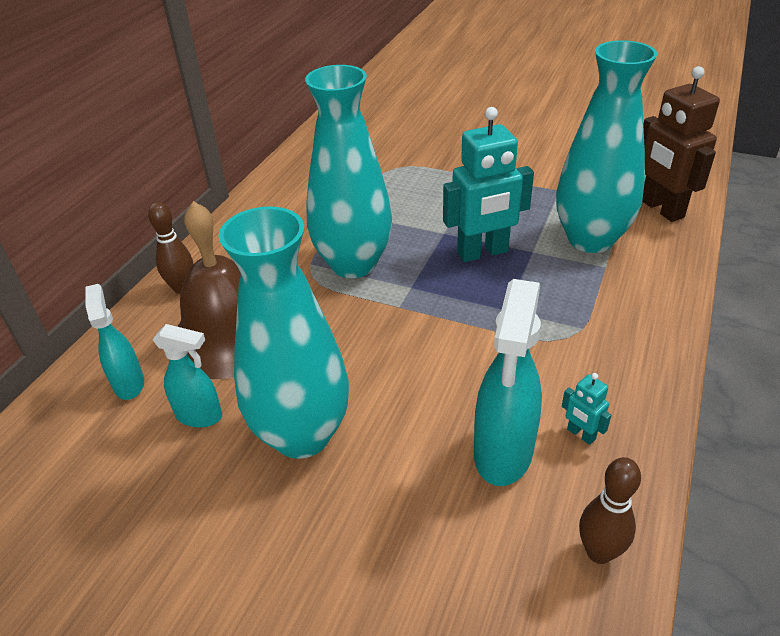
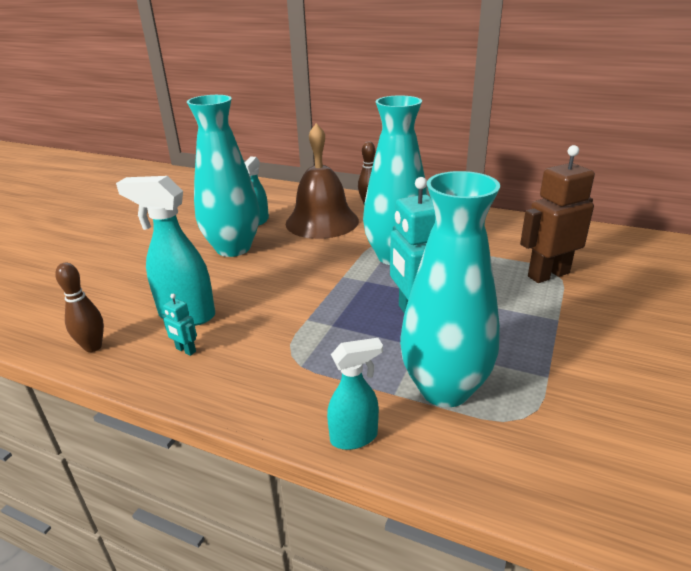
camera: 90 degrees right, 10 degrees down
turquoise spray bottle [85,284,144,400] -> turquoise spray bottle moved to [327,338,383,450]
turquoise robot [562,373,611,445] -> turquoise robot turned 105 degrees counterclockwise [162,294,197,356]
brown robot [642,66,720,222] -> brown robot moved to [520,145,595,283]

